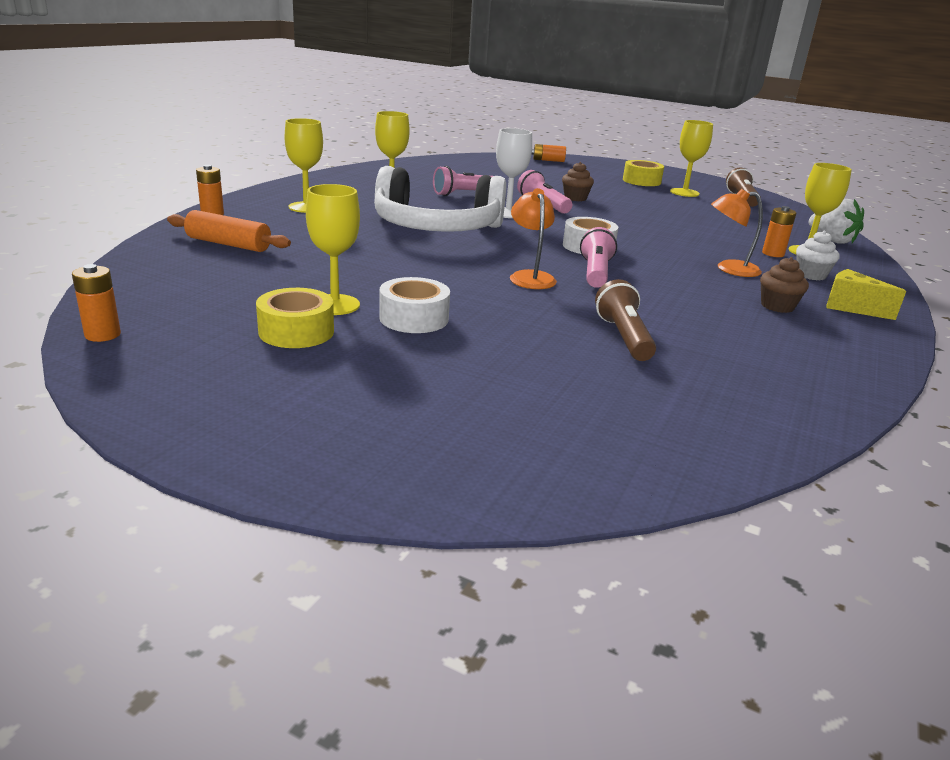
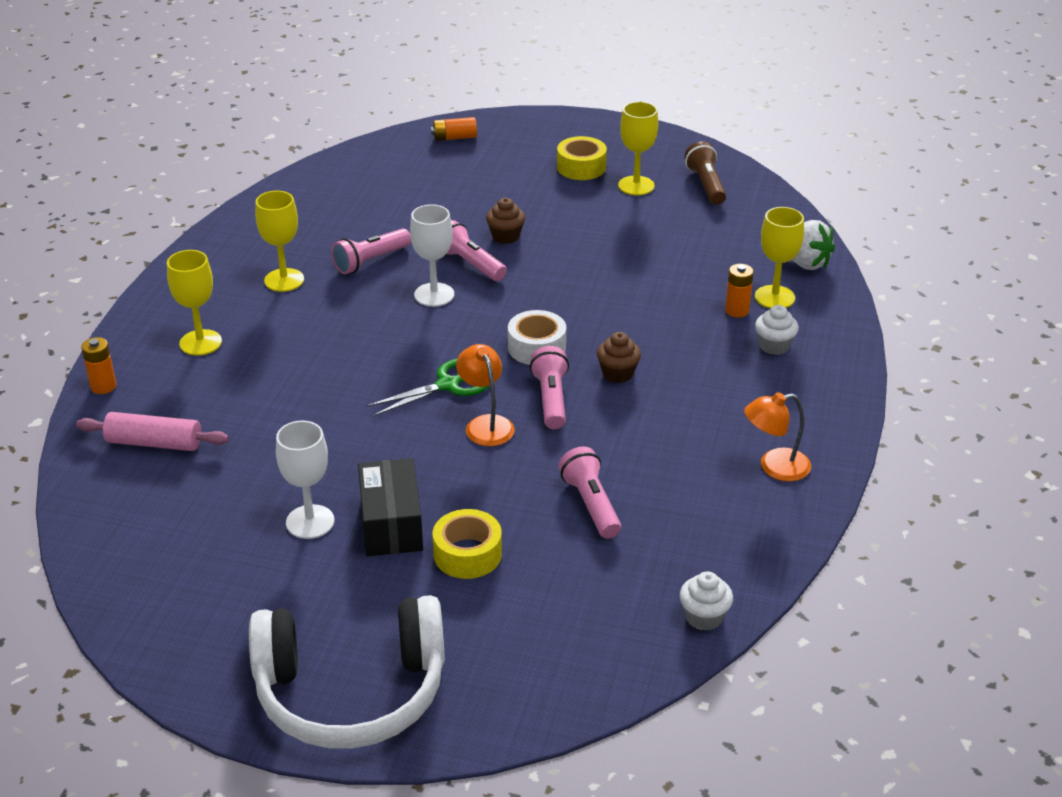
camera: 10 degrees left, 10 degrees up
orange battery [72,264,121,342] -> none
orange rolling pin [167,210,291,252] -> pink rolling pin [76,412,229,451]
yellow tape [256,288,334,348] -> yellow tape moved to [433,509,502,579]
yellow goblet [306,184,360,315] -> white goblet [276,420,334,539]
white headphones [374,166,506,232] -> white headphones moved to [249,595,445,749]
white tape [379,277,450,333] -> black box [358,458,423,556]
brown flashlight [595,279,656,361] -> pink flashlight [558,447,621,538]
orange lamp [711,189,763,277] -> orange lamp moved to [744,392,811,481]
brown cupcake [760,257,809,313] -> brown cupcake moved to [597,332,641,383]
yellow cheese [826,269,906,320] -> none
none -> green scissors [366,359,489,416]
none -> white cupcake [680,571,733,631]

